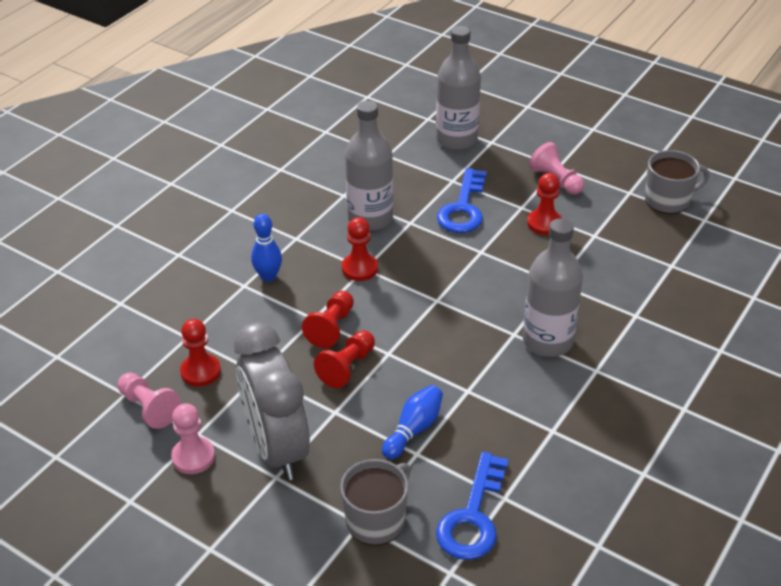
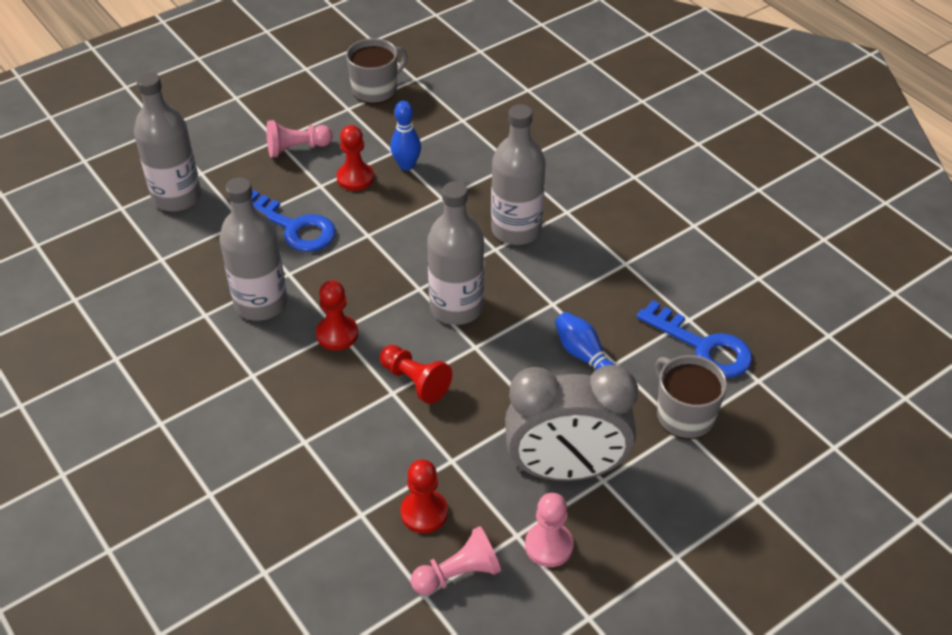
camera: 70 degrees left, 5 degrees up
blue bowling pin [251,214,282,282] -> blue bowling pin moved to [390,101,421,171]
red pawn [314,330,375,388] -> none
grey mug [645,150,710,214] -> grey mug turned 45 degrees clockwise [346,38,408,104]
none -> grey bottle [427,182,484,325]

